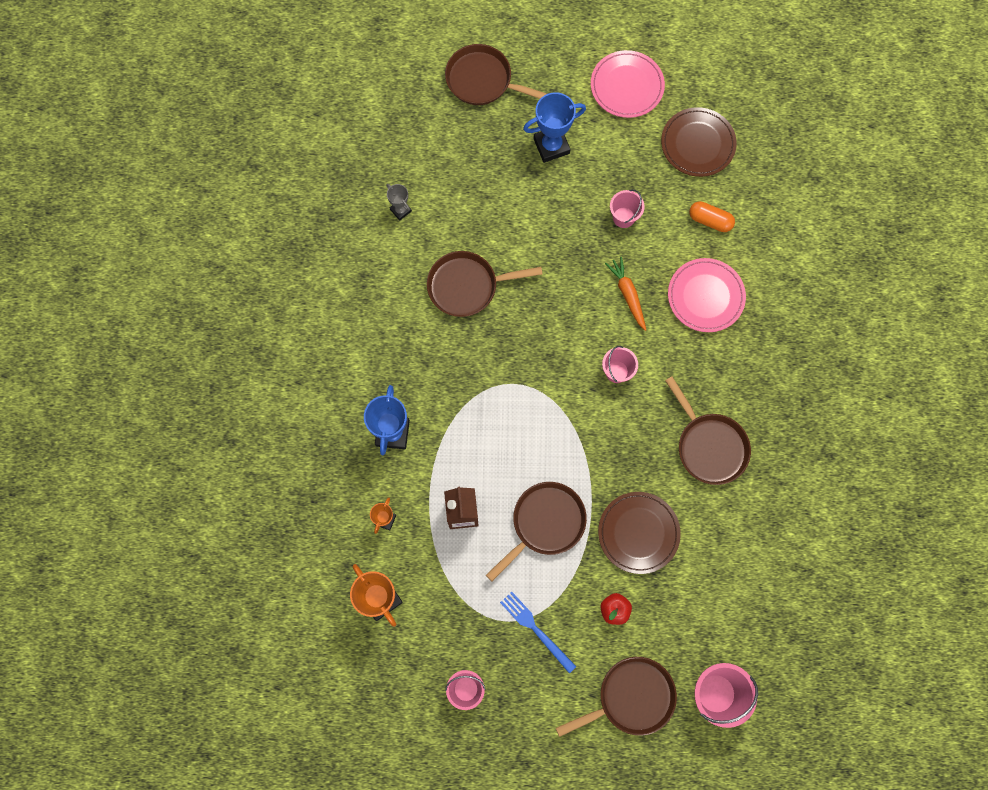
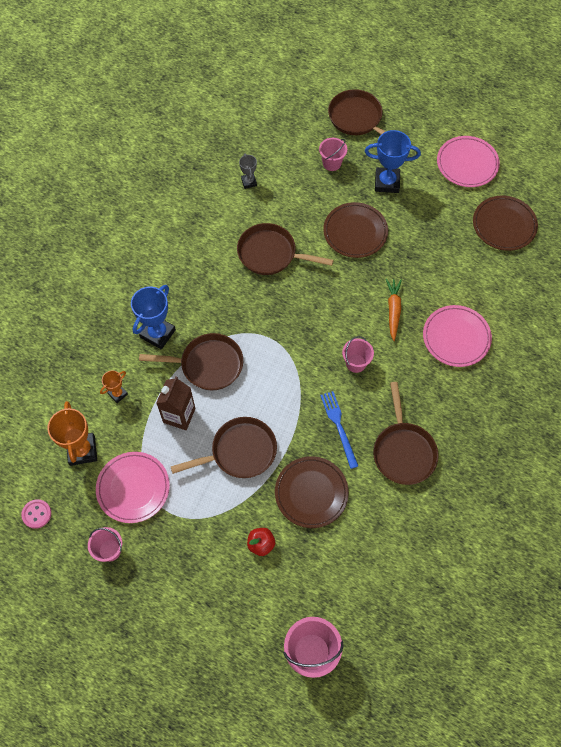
camera: 25 degrees right, 10 degrees down
blue fork [500,592,577,674] -> blue fork moved to [320,391,358,469]
brown pan [556,657,677,737] -> brown pan moved to [139,333,243,390]
pink bucket [610,189,645,228] -> pink bucket moved to [319,138,347,171]
orange capsule [689,201,735,232] -> none
none -> pink button [21,499,51,529]
none -> pink plate [96,452,170,523]
none -> brown plate [323,202,388,258]

